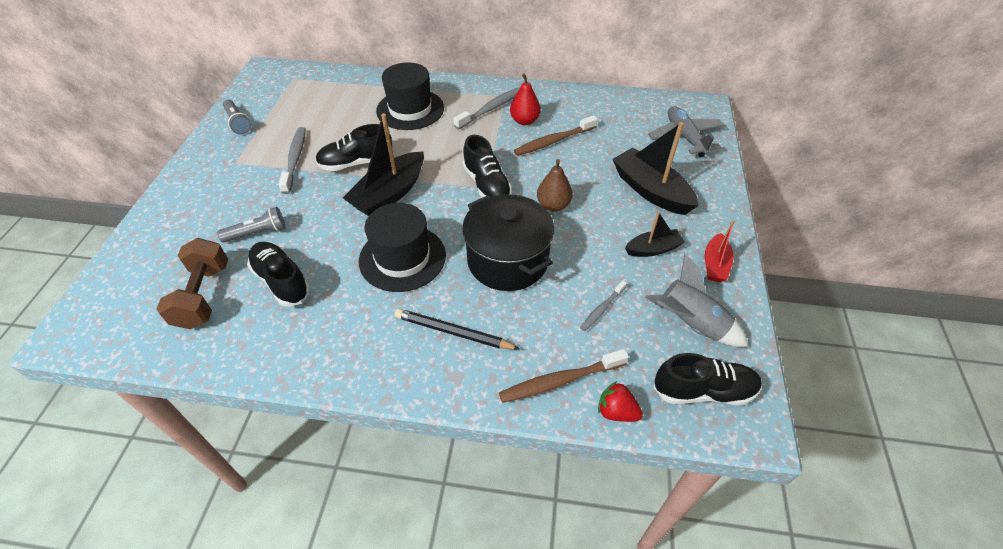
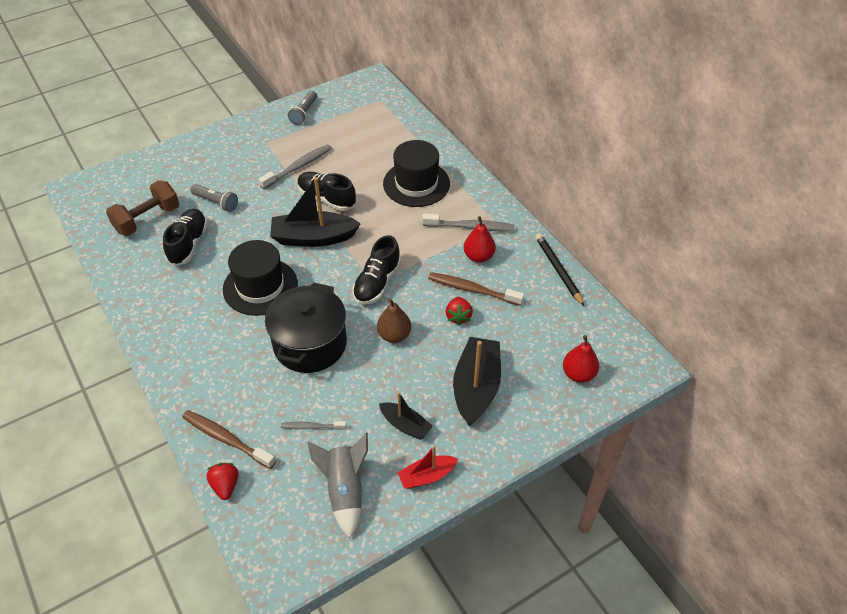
camera: 50 degrees right, 0 degrees up
black pencil [394,308,520,350] -> black pencil moved to [535,233,584,306]
grey plane [648,106,725,157] -> red pear [563,335,599,383]
black shoe [653,353,762,405] -> none
none -> red strawberry [446,297,473,326]

